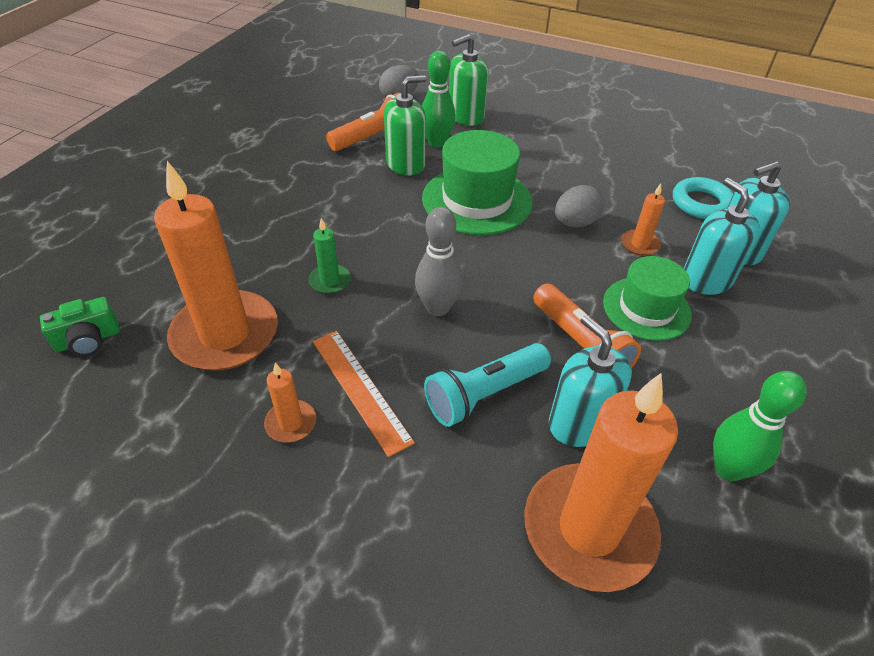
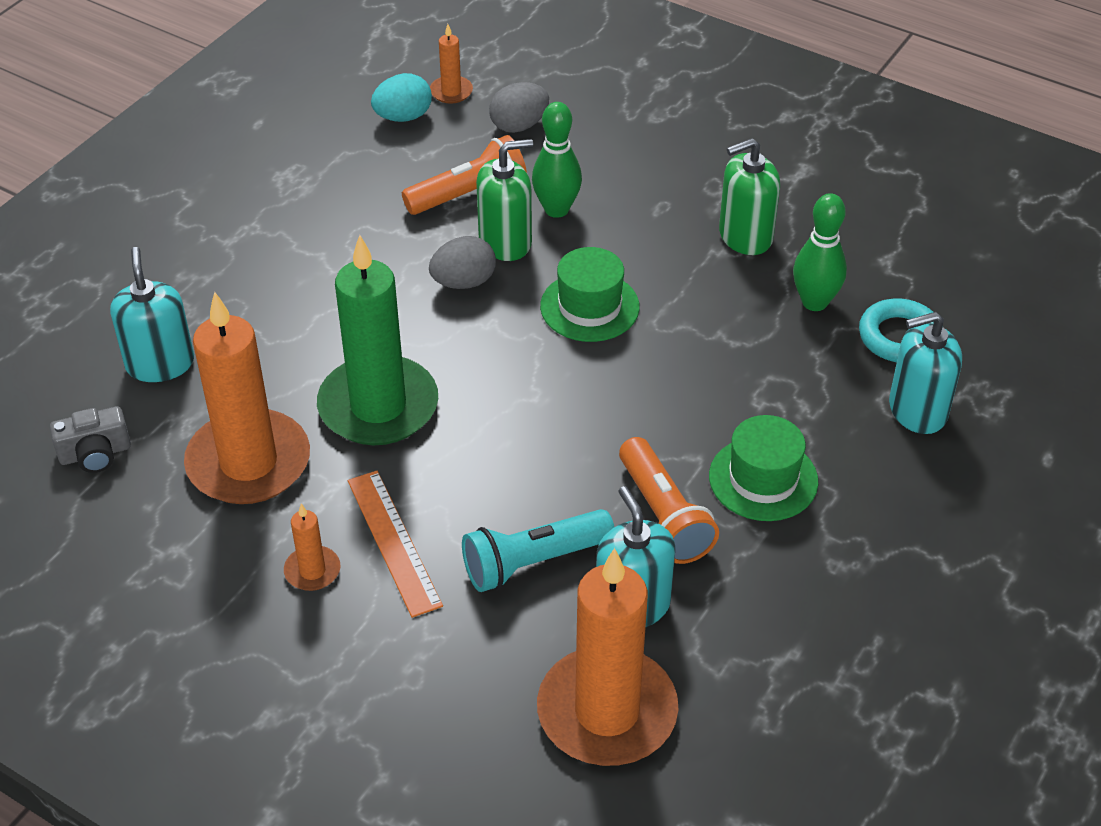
camera: 10 degrees right, 0 degrees up
green camera [40,297,120,356] -> grey camera [50,406,131,473]
green candle [308,218,351,294] -> green candle [317,235,438,445], size x2.33
grey bowling pin [415,207,463,316] -> none
green hat [422,130,533,235] -> green hat [540,247,640,342], size x0.67
green soap dispenser [449,34,489,126] -> green soap dispenser moved to [719,138,780,255]
grey egg [555,185,604,227] -> grey egg moved to [429,236,496,289]
orange candle [621,184,665,256] -> orange candle moved to [430,24,473,104]
turquoise soap dispenser [684,178,760,295] -> turquoise soap dispenser moved to [110,247,194,382]
green bowling pin [713,371,807,481] -> green bowling pin moved to [793,193,847,311]
none -> turquoise egg [371,73,432,122]

